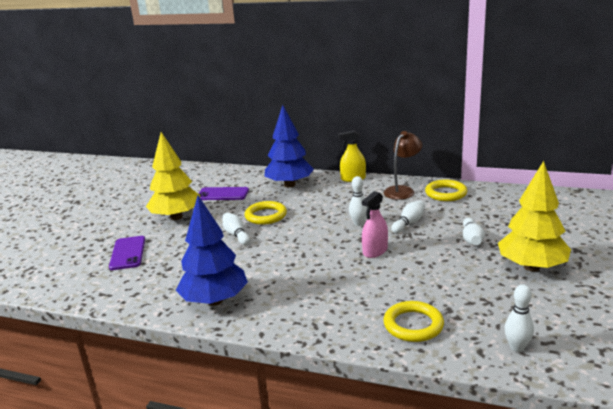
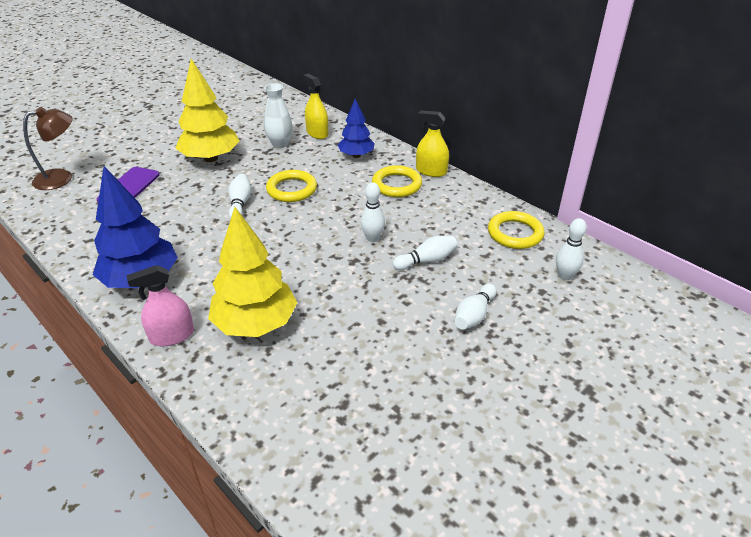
camera: 25 degrees right, 15 degrees up
purple phone [198,187,249,200] -> white vase [264,83,292,148]
blue tree [265,105,314,188] -> blue tree [338,98,375,158], size x0.60
pink spray bottle [362,191,388,258] -> pink spray bottle moved to [127,265,194,346]
brown lamp [383,131,422,200] -> brown lamp moved to [23,107,73,190]
yellow ring [383,301,444,342] -> yellow ring moved to [372,165,422,197]
yellow tree [498,161,571,272] -> yellow tree moved to [208,207,297,337]
white bowling pin [504,284,534,352] -> white bowling pin moved to [556,218,587,280]
none -> yellow spray bottle [303,74,328,139]

